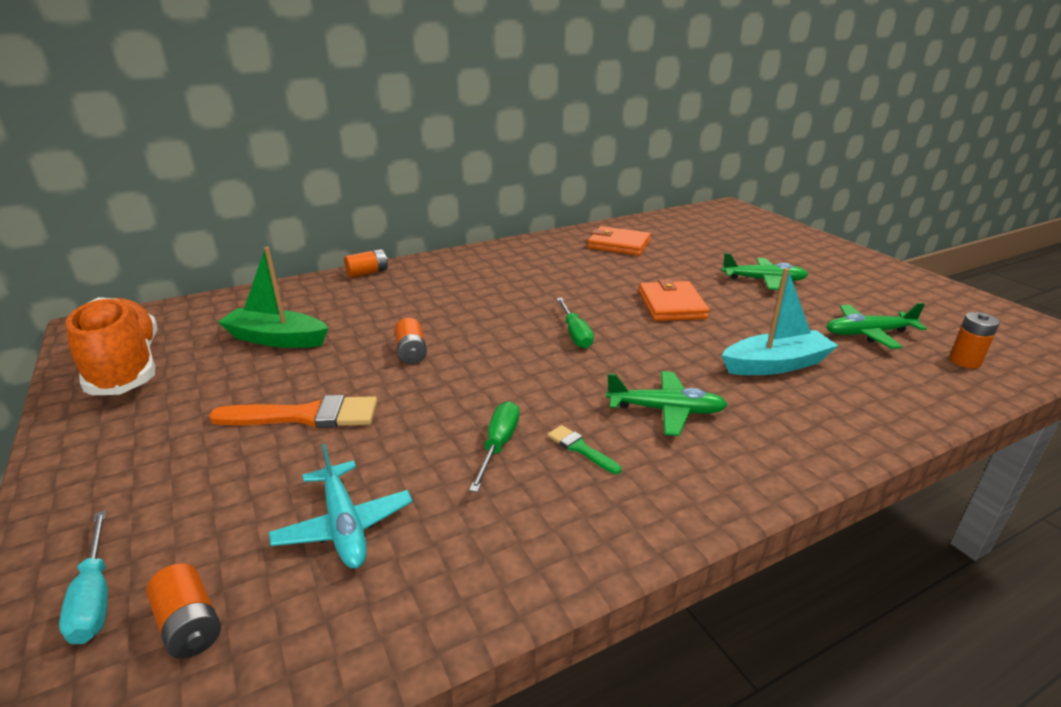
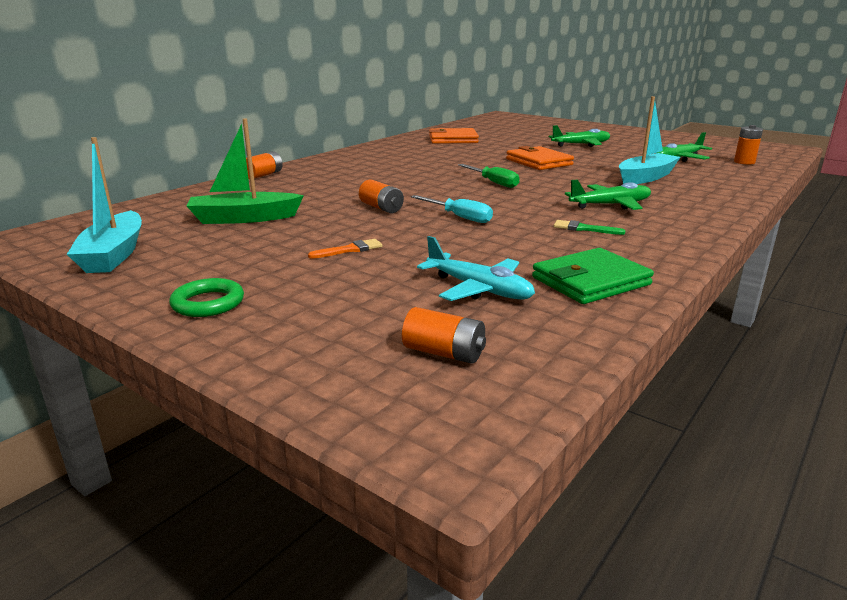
camera: 25 degrees left, 5 degrees down
turquoise screwdriver [59,510,108,644] -> turquoise screwdriver moved to [411,195,493,223]
orange shoe [66,297,157,395] -> turquoise boat [67,137,142,273]
orange brush [209,395,377,428] -> orange brush [308,239,383,259], size x0.50
green screwdriver [469,401,519,492] -> none
none -> green ring [169,278,244,317]
none -> green wallet [532,248,654,304]

